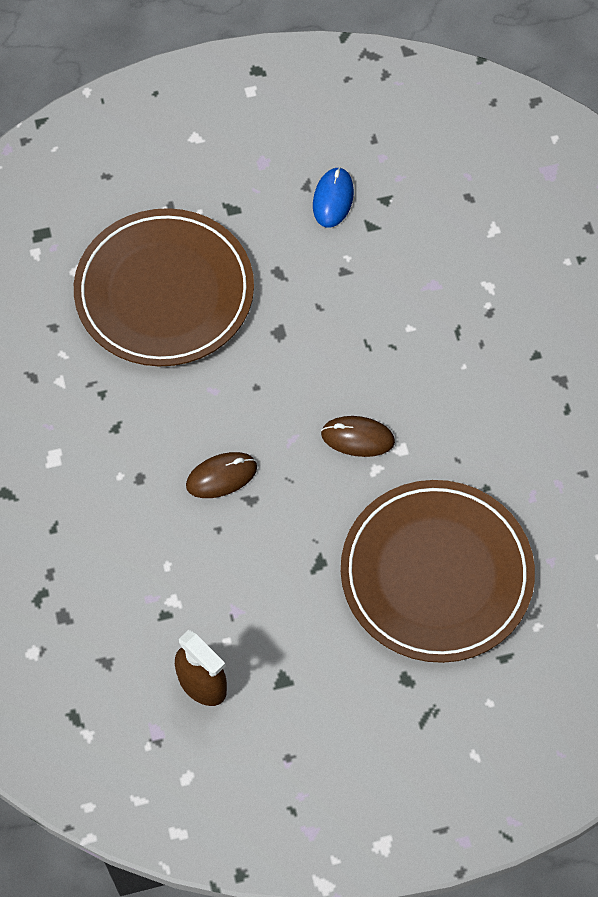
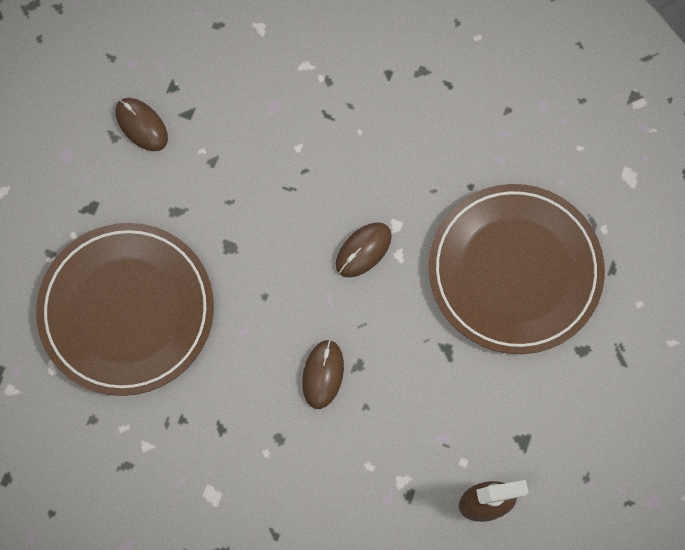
camera: 55 degrees left, 10 degrees up
blue mouse [313,167,354,228] -> brown mouse [115,98,168,151]

